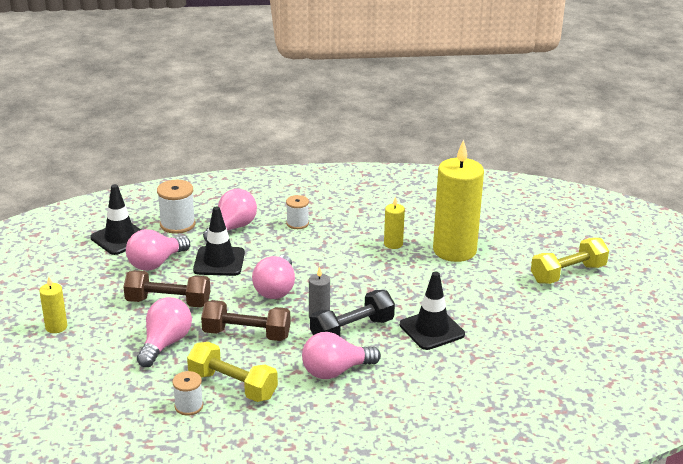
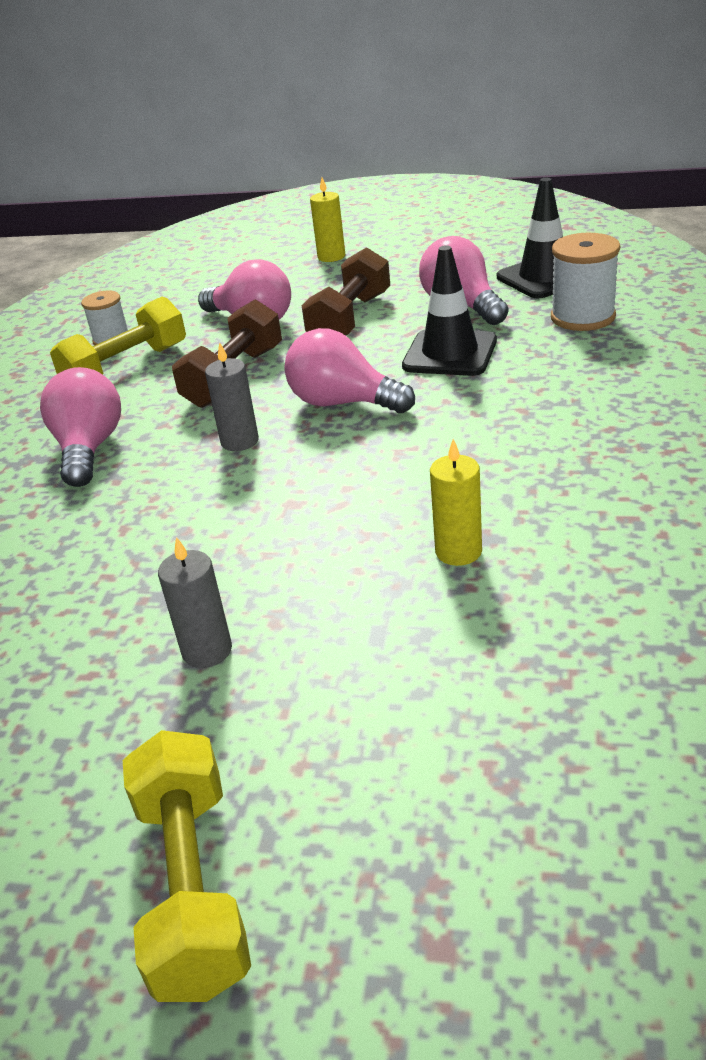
camera: 110 degrees right, 5 degrees up
pink light bulb [203,189,257,242] -> none
white spool [286,195,309,229] -> none
black dumbbell [310,290,395,336] -> none
black traffic cone [400,272,465,350] -> none
yellow candle [433,140,484,262] -> none
none -> grey candle [158,537,232,668]

